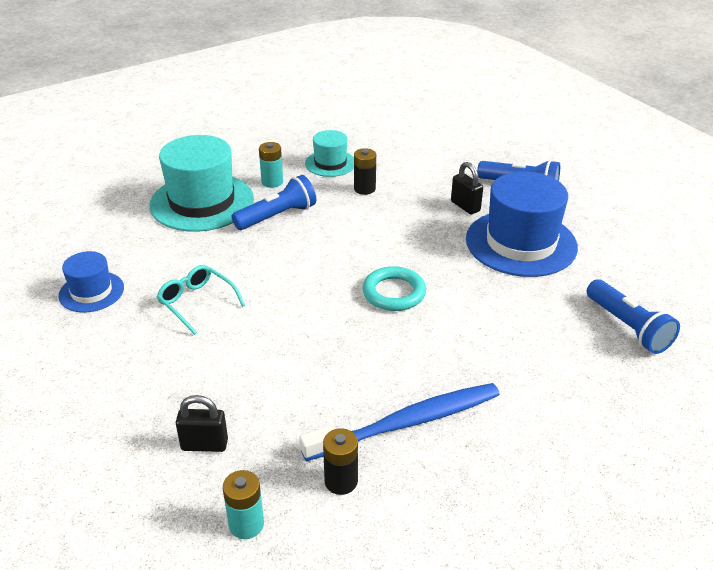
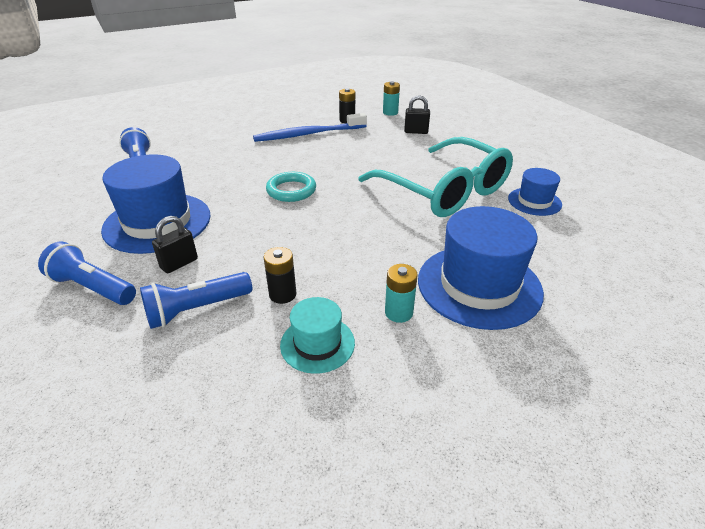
camera: 175 degrees left, 0 degrees up
turquoise hat [149,135,254,232] -> blue hat [418,206,544,330]
turquoise glasses [157,265,245,335] -> turquoise glasses [358,137,513,217], size x2.29
blue flashlight [232,175,316,230] -> blue flashlight moved to [140,272,252,329]
black padlock [451,162,483,214] -> black padlock turned 75 degrees clockwise [152,216,198,273]

